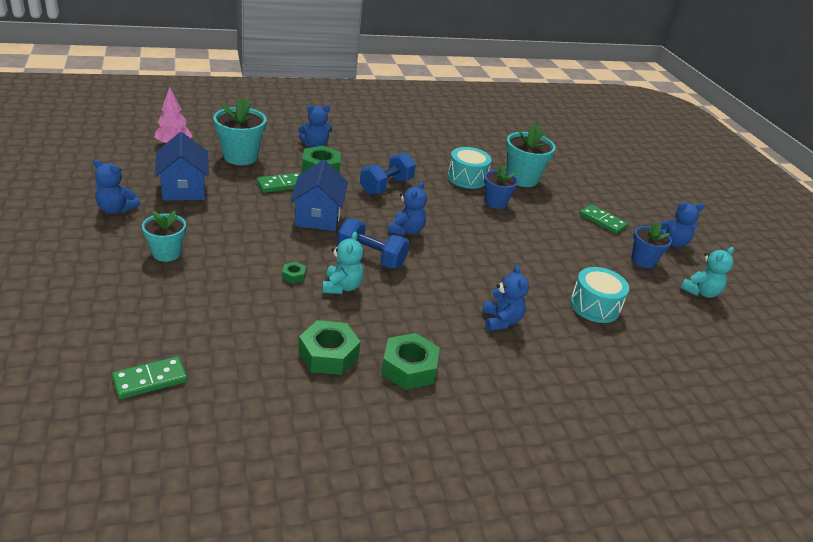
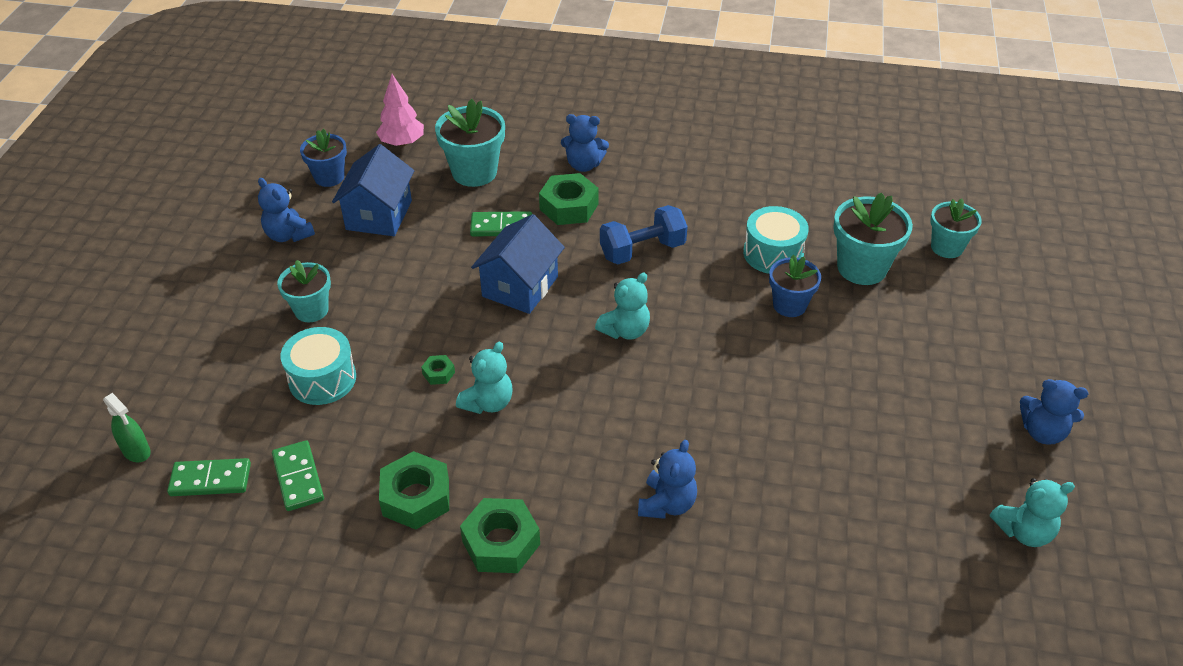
camera: 30 degrees right, 10 degrees up
blue dumbbell [337,218,409,269] -> none
blue teddy bear [388,182,427,236] -> turquoise teddy bear [595,273,650,340]
turquoise drum [570,267,629,323] -> turquoise drum moved to [281,327,356,405]
green domino [579,204,628,234] -> green domino moved to [272,440,324,511]
blue flower pot [632,222,672,268] -> blue flower pot moved to [300,129,347,187]
none -> green spray bottle [103,393,151,462]
none -> turquoise flower pot [930,198,982,258]

